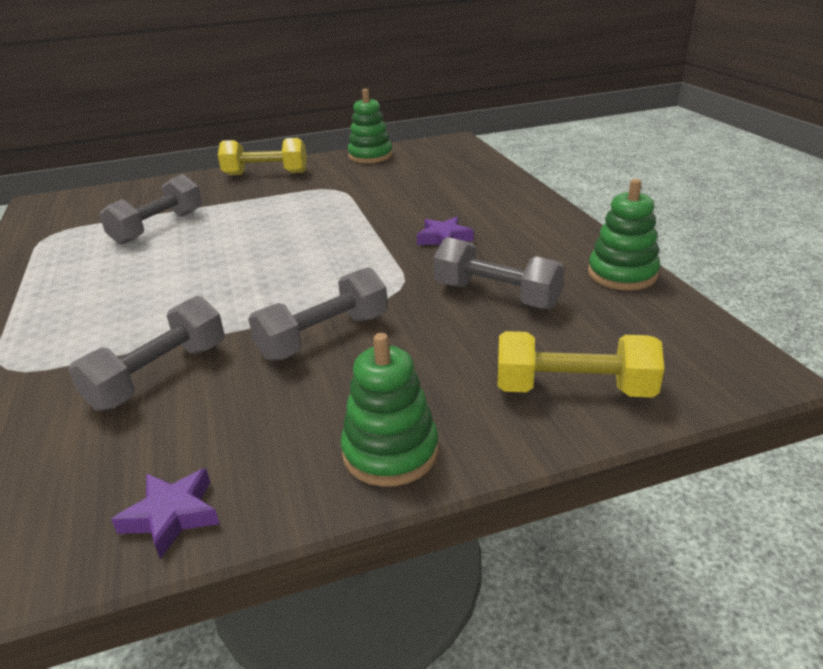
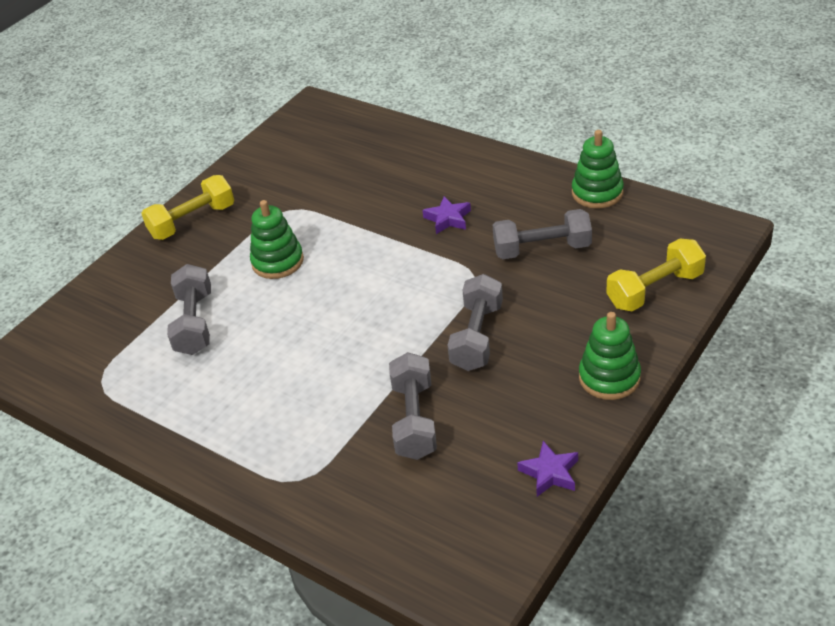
camera: 35 degrees left, 10 degrees up
green stacking toy [348,89,393,163] -> green stacking toy moved to [250,200,304,279]

